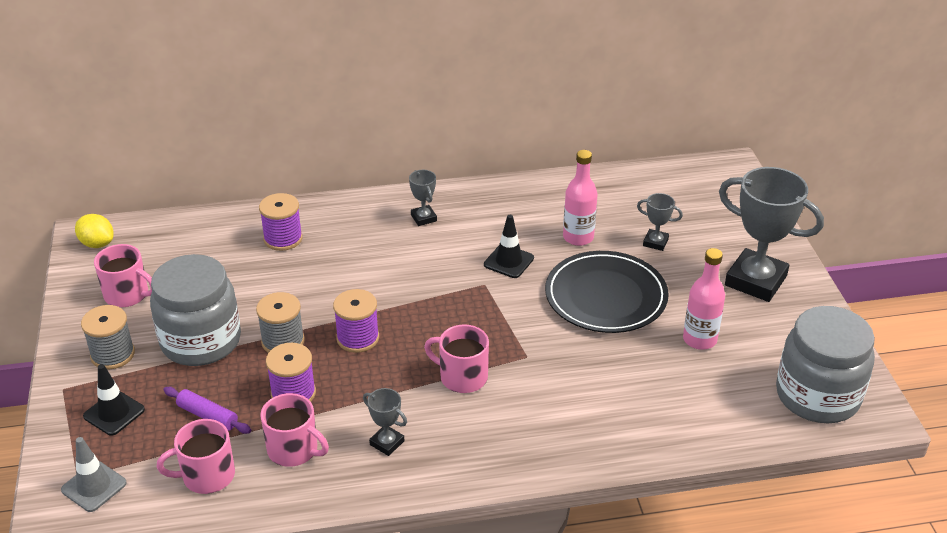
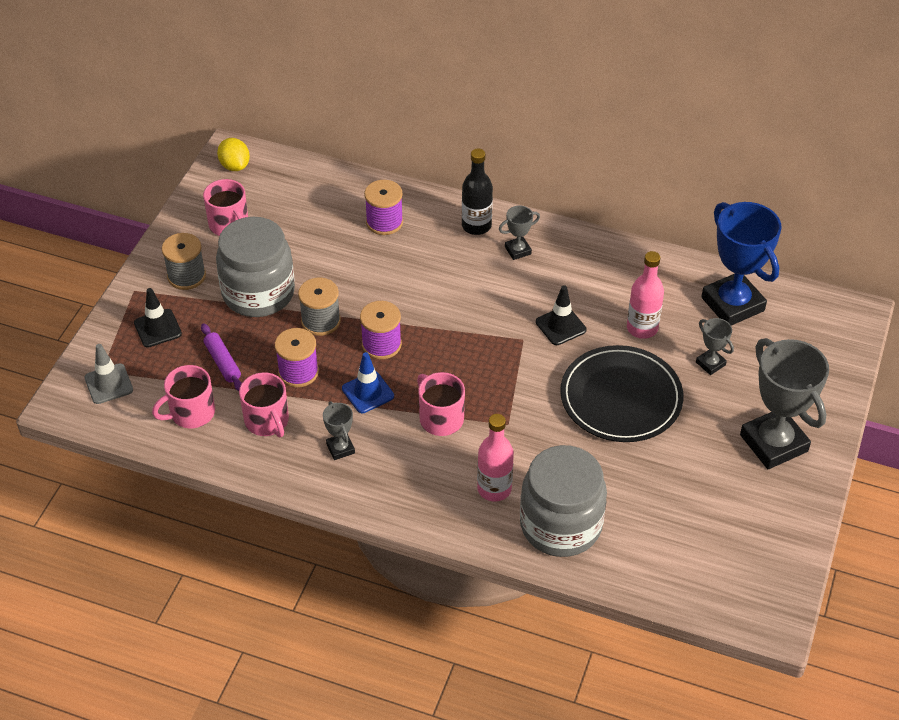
camera: 30 degrees right, 10 degrees up
pink mug [157,419,235,494] -> pink mug turned 45 degrees counterclockwise [152,365,215,428]
grey trophy [409,170,437,226] -> grey trophy turned 60 degrees clockwise [499,206,540,260]
pink bottle [683,248,725,350] -> pink bottle moved to [477,414,514,502]
grey jar [776,306,875,423] -> grey jar moved to [520,445,607,557]
none -> blue traffic cone [342,352,394,413]
none -> black bottle [462,148,493,235]
none -> blue trophy [701,202,782,326]

